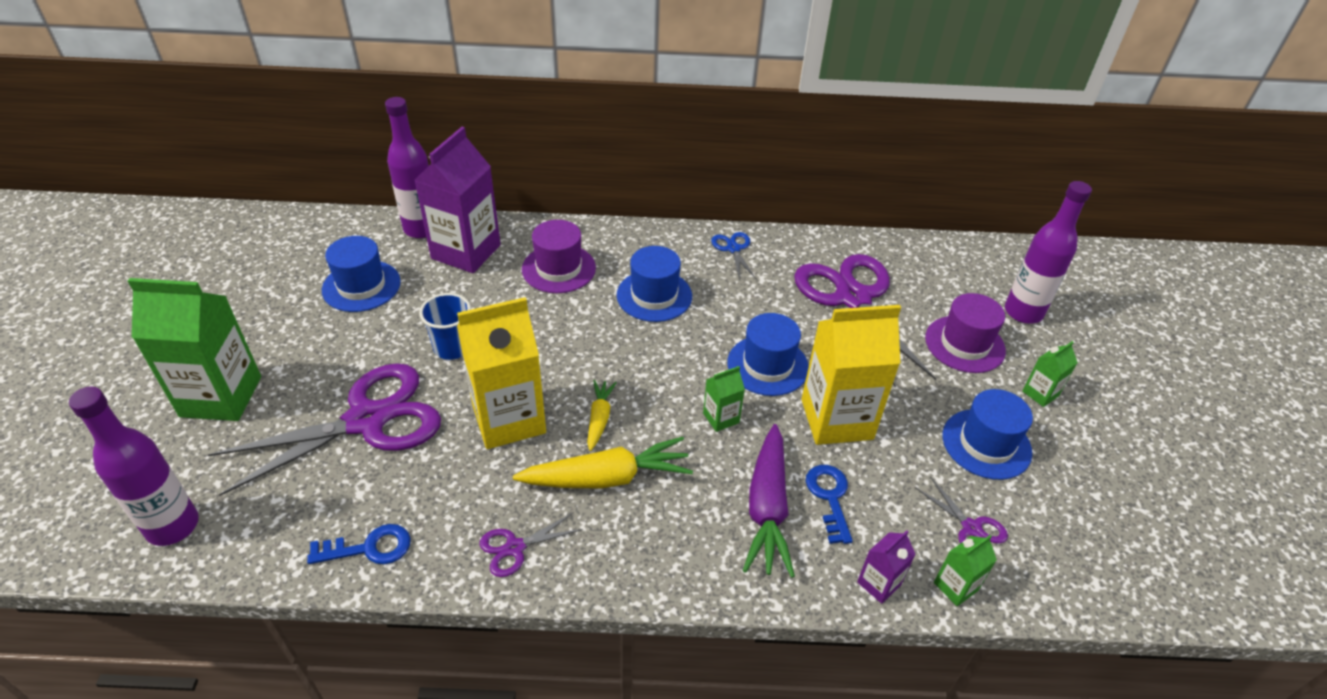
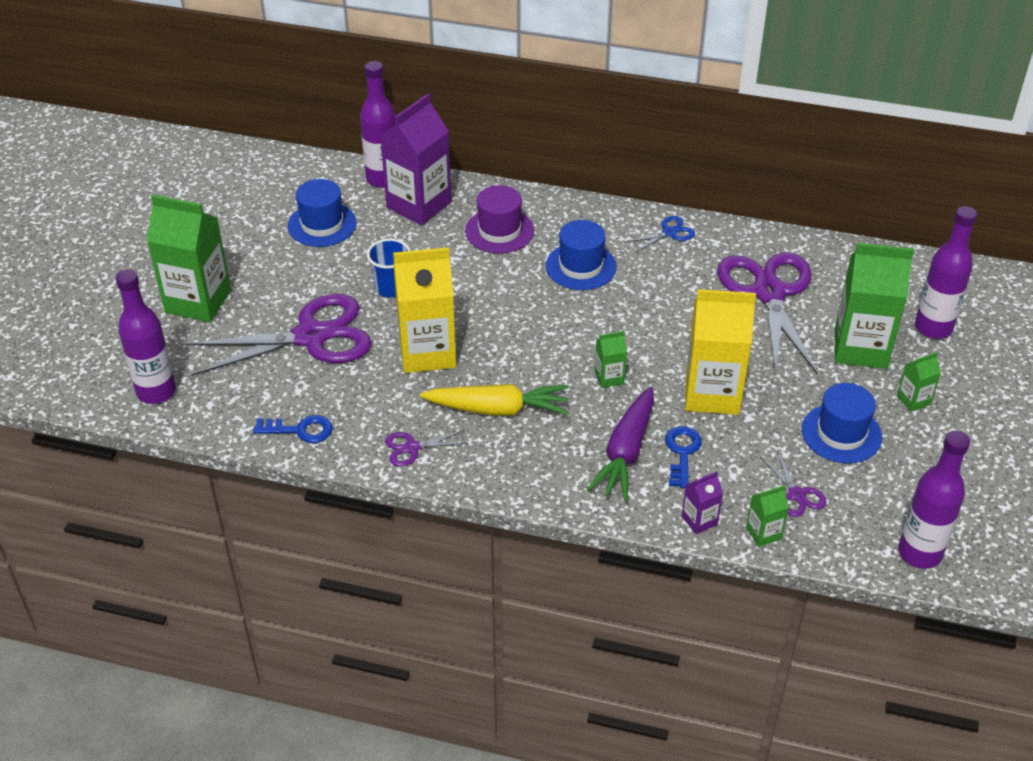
camera: 15 degrees right, 0 degrees up
yellow carrot [587,380,617,451] -> none
blue scissors [711,232,756,281] -> blue scissors turned 60 degrees clockwise [626,216,695,252]
blue hat [727,313,809,396] -> none
purple hat [925,293,1006,373] -> green carton [835,243,914,369]
none -> purple bottle [898,430,970,569]

